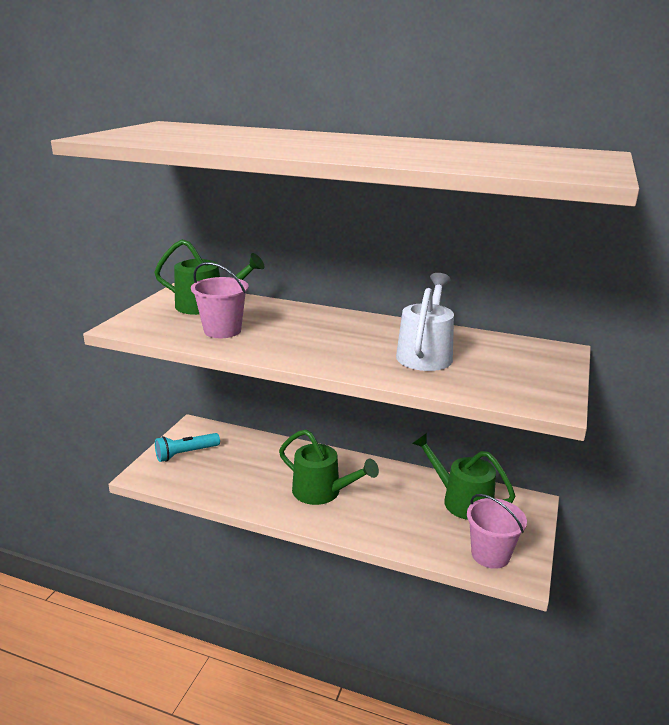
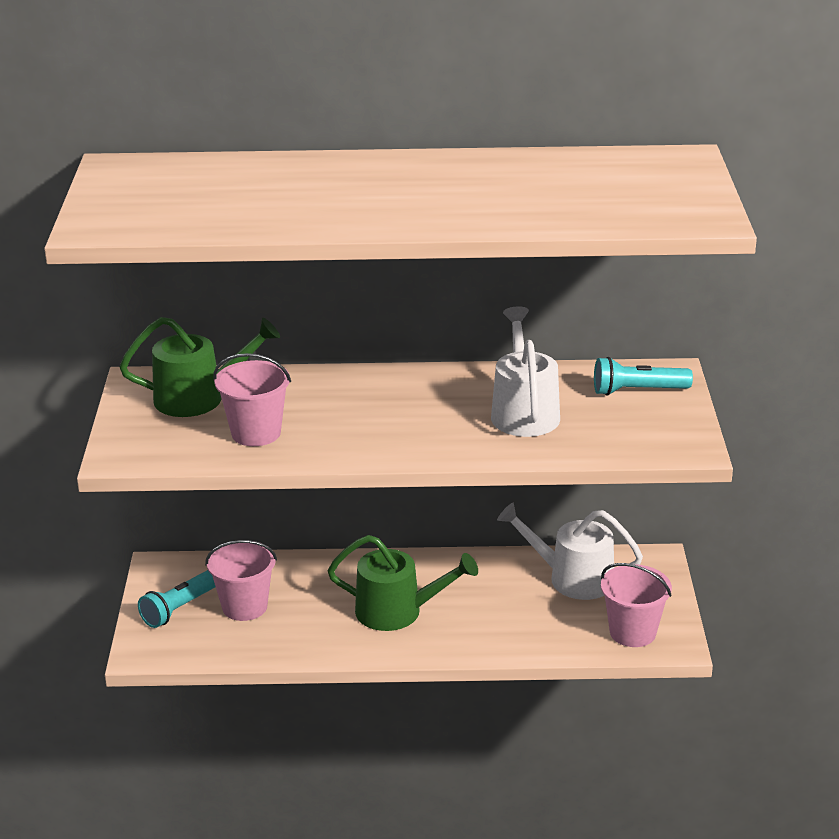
camera: 20 degrees left, 5 degrees up
green watering can [412,433,516,520] -> white watering can [497,503,643,600]
none -> pink bucket [205,540,277,621]
none -> turquoise flashlight [594,357,693,395]

